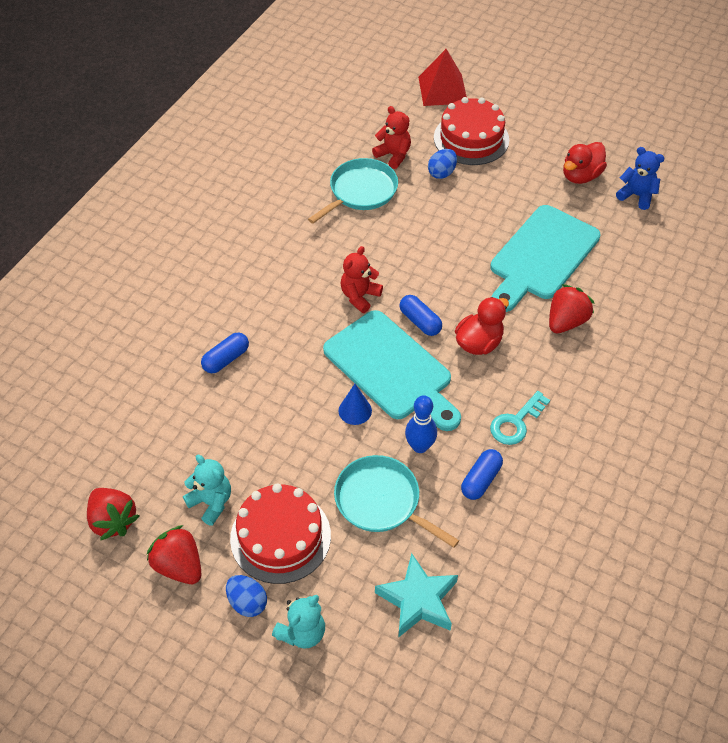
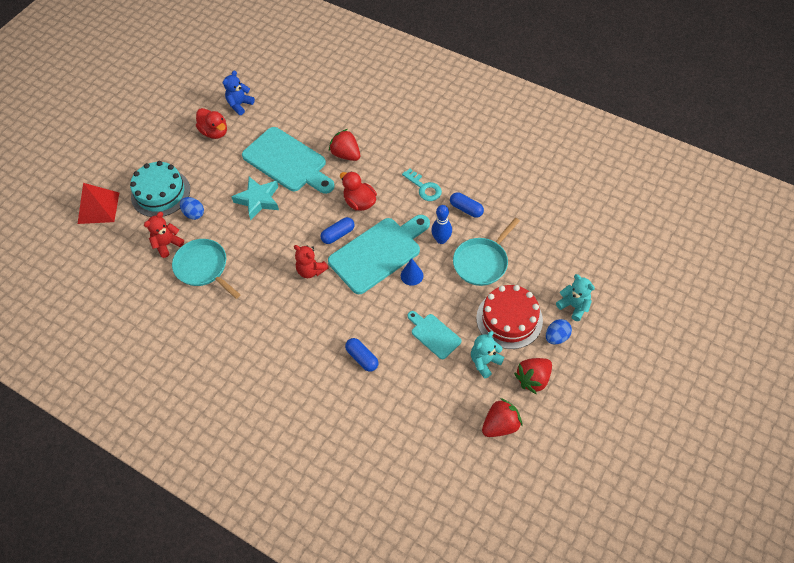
camera: 85 degrees left, 5 degrees up
turquoise star [375,553,458,638] -> turquoise star moved to [232,177,279,220]
red cake [434,97,509,165] -> turquoise cake [130,161,190,217]
none -> turquoise cutting board [408,311,462,359]

